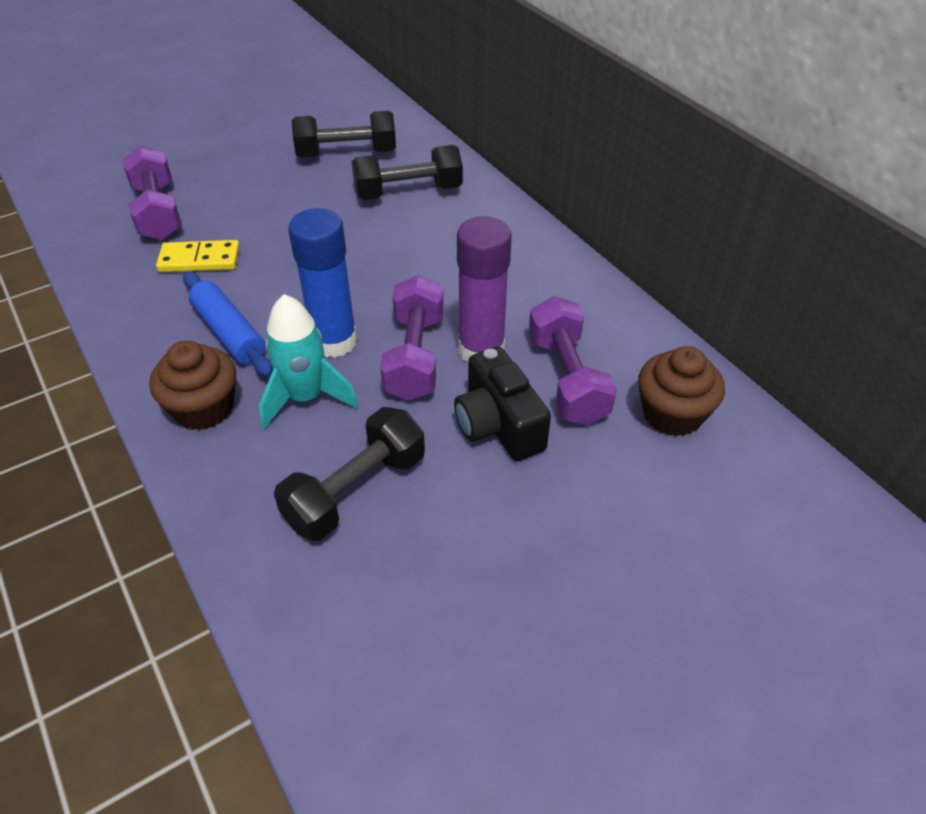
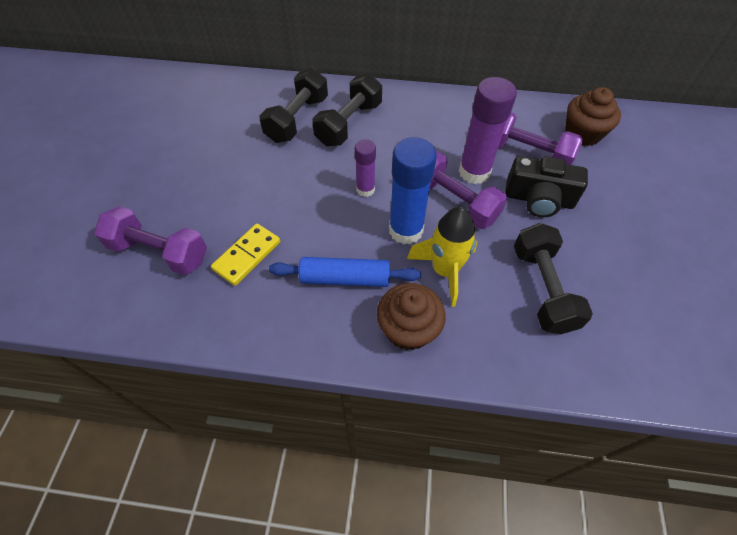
camera: 50 degrees left, 10 degrees up
turquoise rocket [259,294,358,429] -> yellow rocket [407,207,477,307]
black dumbbell [292,111,396,158] -> black dumbbell moved to [312,73,382,146]
none -> purple glue stick [355,139,376,197]

